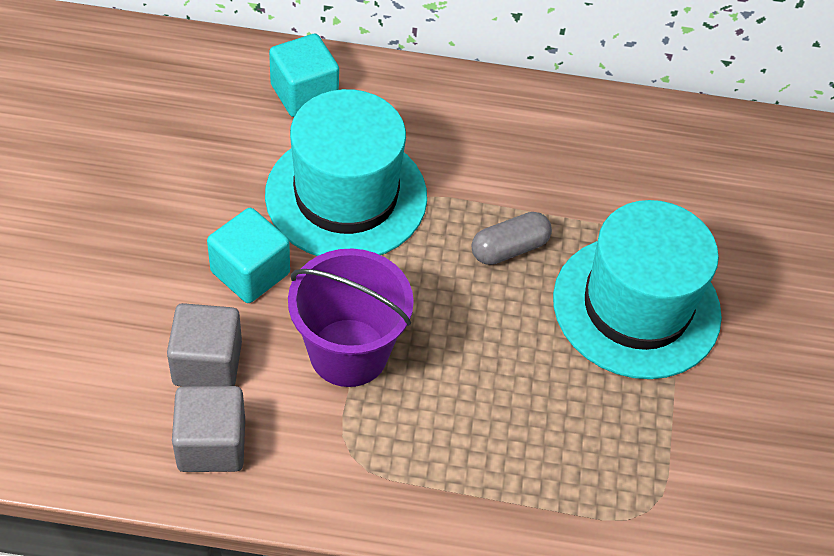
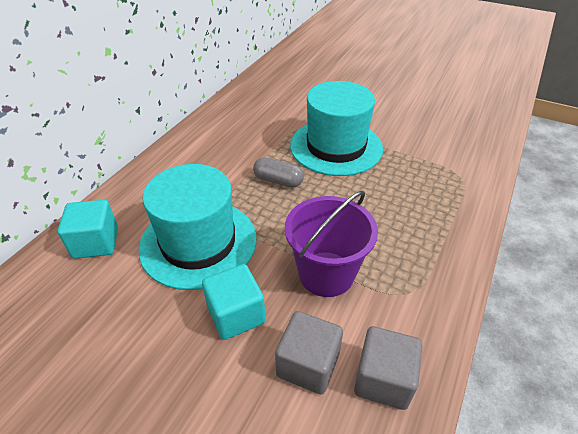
camera: 65 degrees left, 10 degrees down
grey capsule [472,212,552,265] -> grey capsule turned 60 degrees counterclockwise [253,157,304,188]

